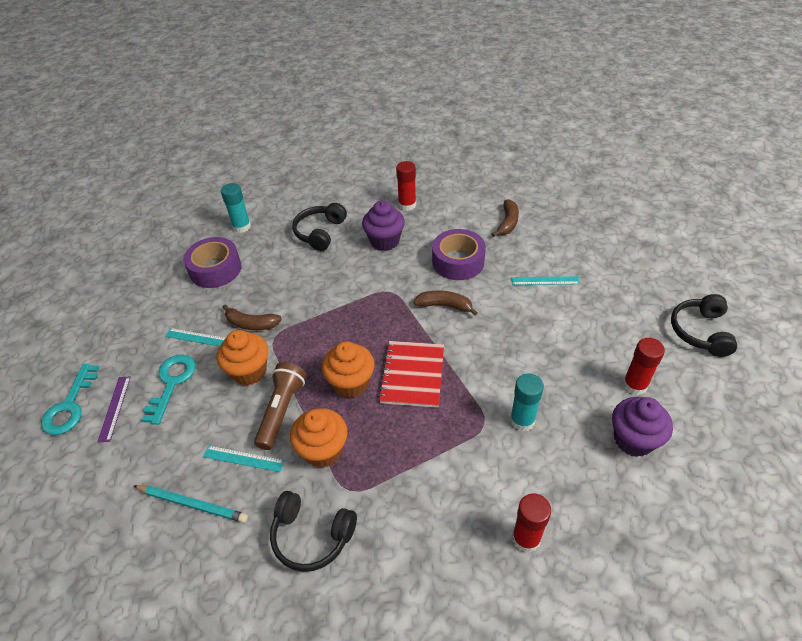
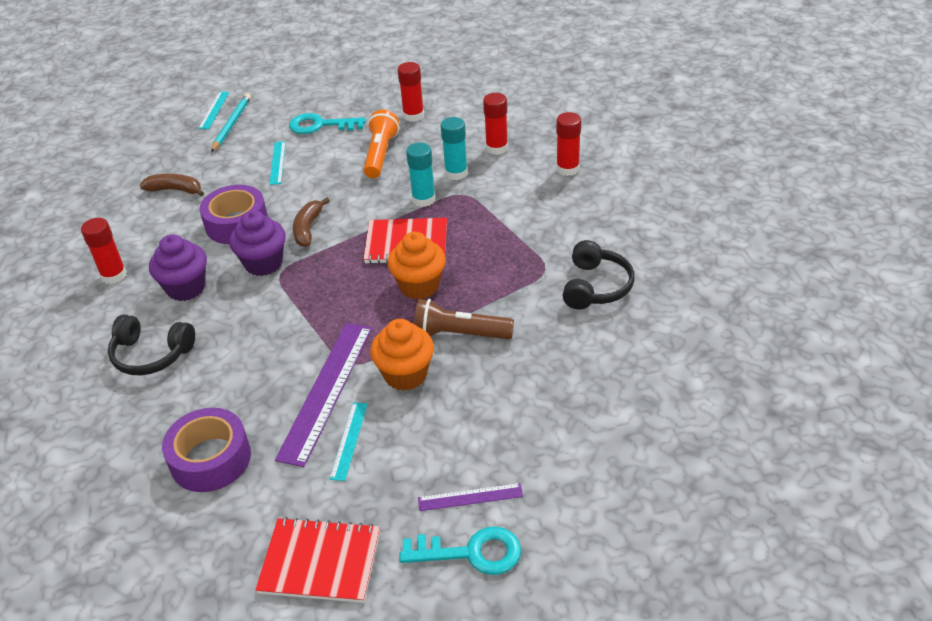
camera: 95 degrees left, 5 degrees down
turquoise pencil [134,485,248,523] -> turquoise pencil moved to [211,93,251,152]
turquoise key [142,354,196,425] -> turquoise key moved to [289,113,366,134]
turquoise ruler [203,446,285,472] -> turquoise ruler moved to [198,92,229,129]
turquoise glue stick [221,183,251,233] -> turquoise glue stick moved to [406,143,436,207]
brown banana [223,304,282,330] -> purple ruler [275,323,372,467]
orange cupcake [290,408,347,468] -> none
purple cupcake [612,397,673,457] -> purple cupcake moved to [229,210,286,276]
black headphones [671,294,737,357] -> none
none -> red notebook [255,517,380,603]
none -> orange flashlight [363,109,399,178]
none -> red glue stick [483,93,508,155]

